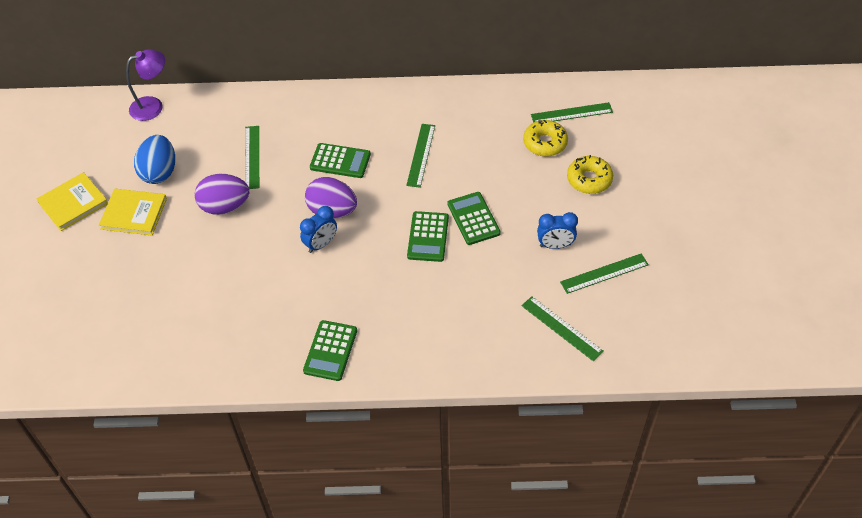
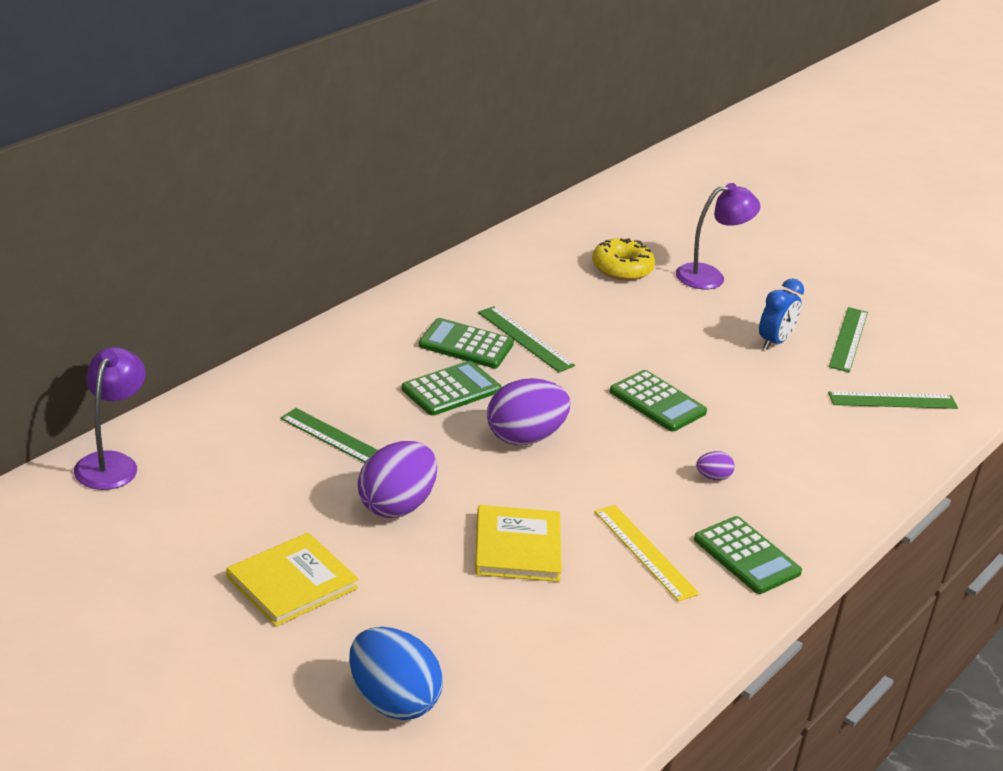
camera: 55 degrees left, 20 degrees down
yellow book [37,172,108,231] -> yellow book moved to [475,505,562,582]
blue egg [134,135,175,184] -> blue egg moved to [349,627,443,720]
blue clock [300,206,337,253] -> none
green calculator [447,192,501,245] -> green calculator moved to [419,318,514,368]
green ruler [531,102,613,123] -> none
yellow donut [567,155,613,194] -> purple lamp [676,183,761,289]
none -> yellow ruler [594,505,700,602]
none -> purple egg [696,451,735,480]

